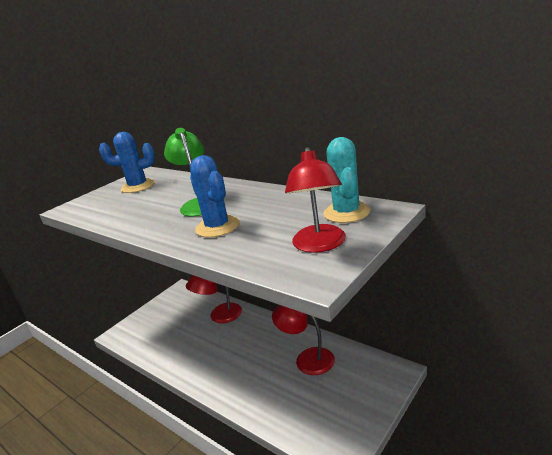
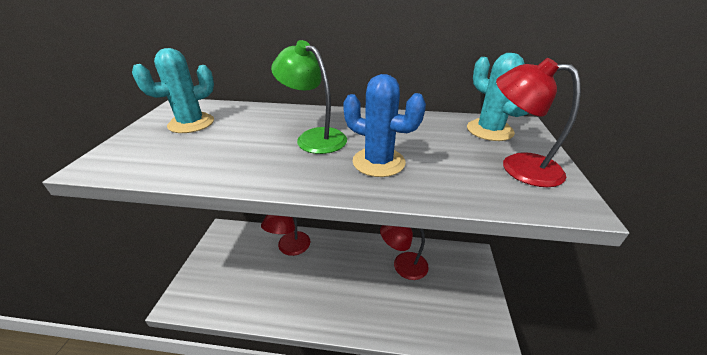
camera: 35 degrees left, 10 degrees up
blue cactus [99,132,155,193] -> turquoise cactus [132,48,214,133]
red lamp [285,148,346,253] -> red lamp turned 150 degrees clockwise [496,58,581,187]

